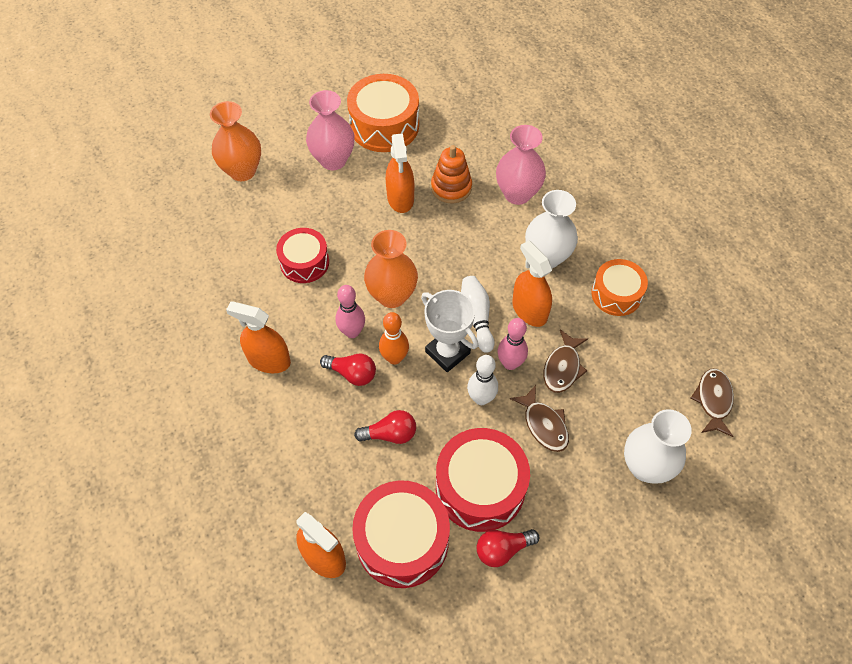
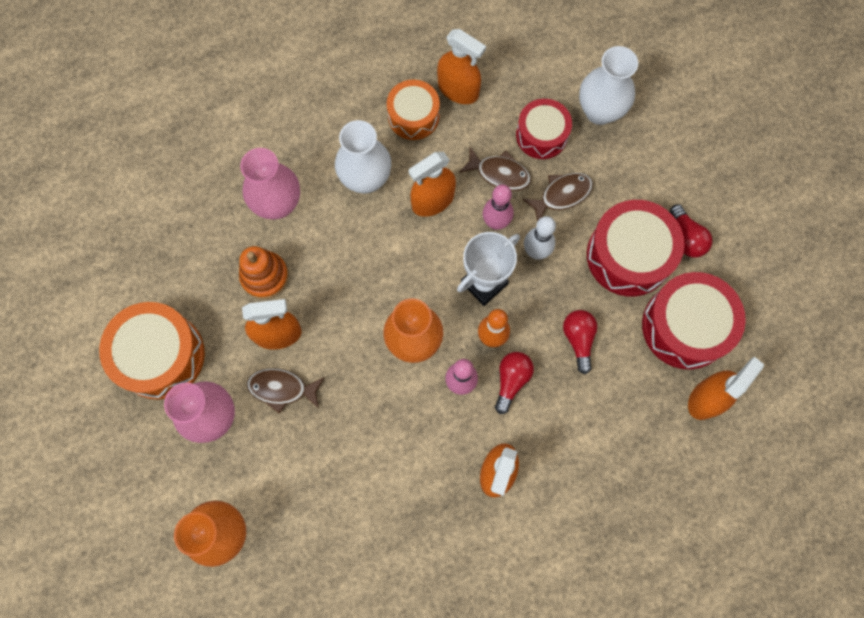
camera: 90 degrees left, 15 degrees up
red drum [276,228,329,283] -> red drum moved to [516,99,572,159]
white bowling pin [461,276,495,353] -> none
brown fish [691,368,734,437] -> brown fish moved to [247,368,325,414]
none -> orange spray bottle [437,29,486,104]

